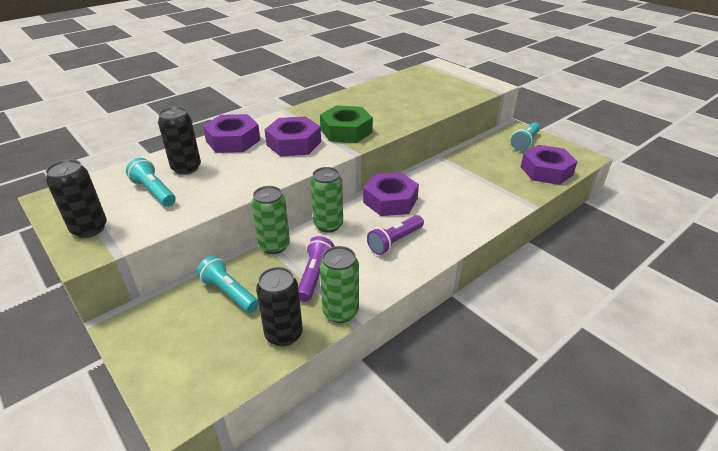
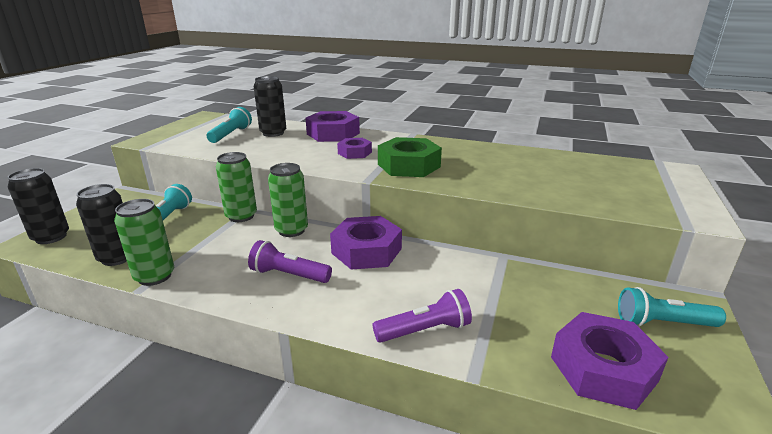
camera: 60 degrees right, 10 degrees down
black can [46,159,107,238] -> black can moved to [7,168,69,244]
purple nut [264,116,321,156] -> purple nut [337,138,372,159], size x0.58
purple flashlight [298,236,335,302] -> purple flashlight moved to [373,289,472,343]

